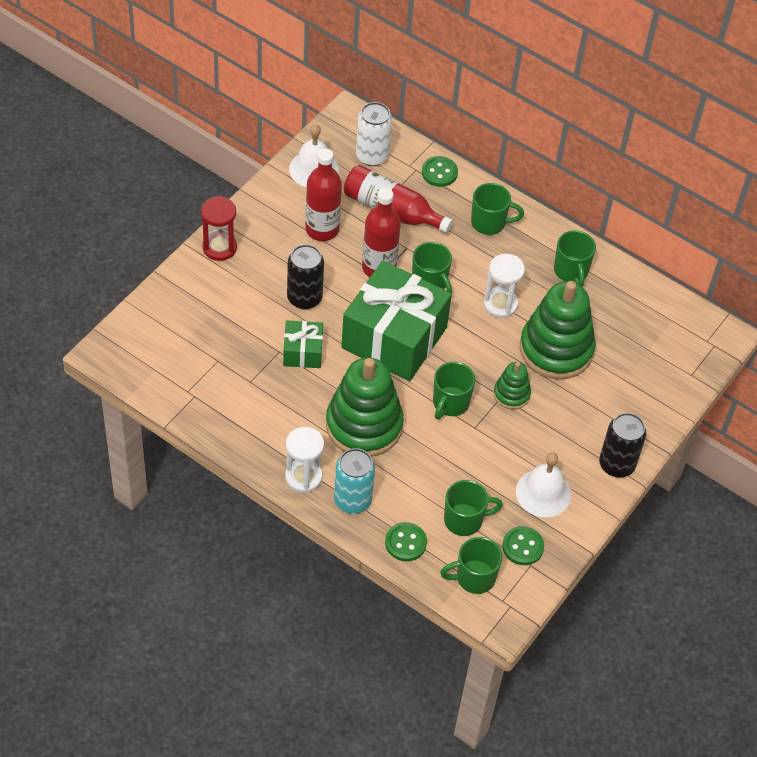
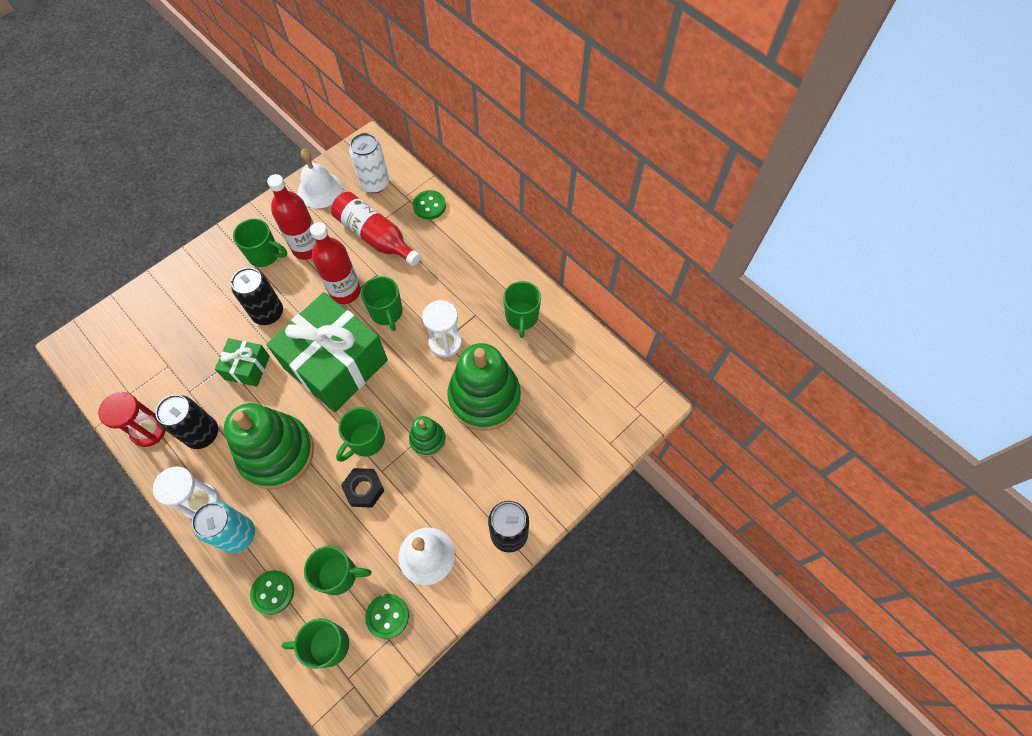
camera: 15 degrees right, 10 degrees up
red hourglass [201,196,237,261] -> red hourglass moved to [98,392,166,447]
green mug [471,183,524,235] -> green mug moved to [233,219,287,267]
none -> black can [156,395,218,449]
none -> black nut [341,468,384,508]

